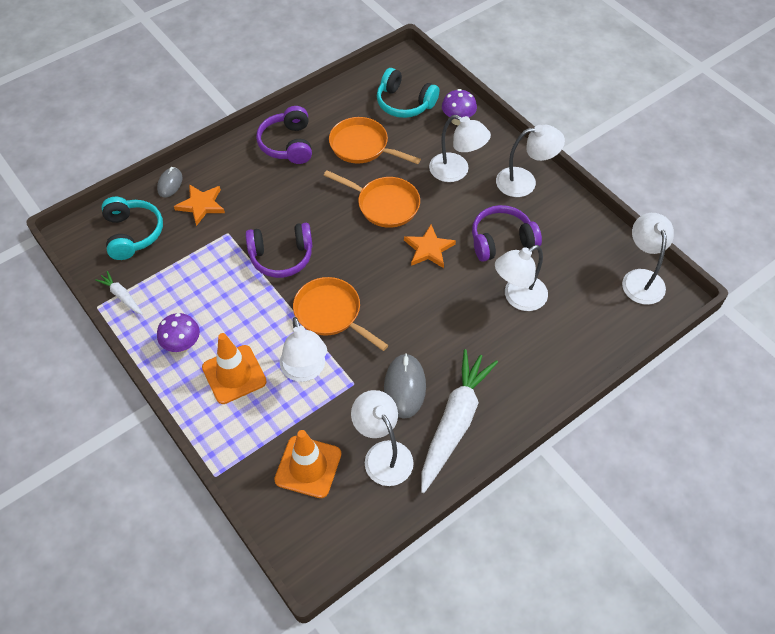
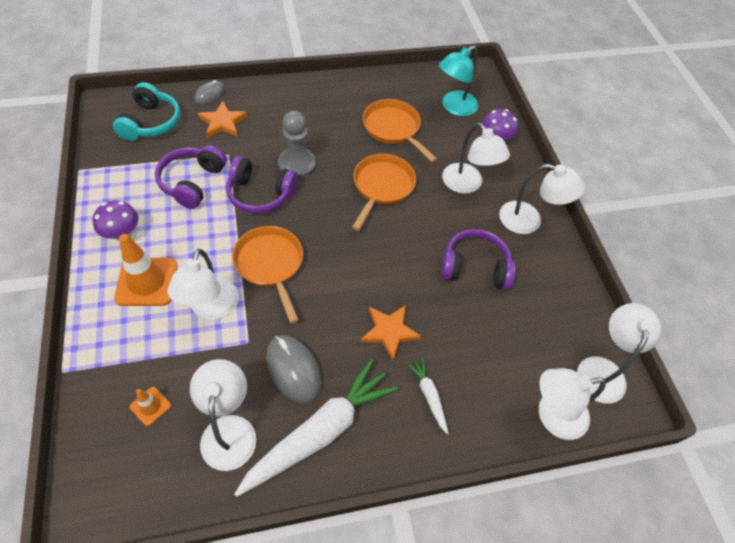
camera: 20 degrees right, 0 degrees up
white carrot [95,271,143,315] -> white carrot moved to [407,358,449,435]
purple headphones [256,106,312,164] -> purple headphones moved to [155,145,226,209]
orange traffic cone [274,430,342,498] -> orange traffic cone [130,387,171,426], size x0.50
orange pan [324,170,420,228] -> orange pan turned 120 degrees counterclockwise [352,154,416,231]
turquoise headphones [377,68,440,118] -> turquoise lamp [439,46,478,116]
grey mouse [384,353,426,419] -> grey mouse turned 60 degrees counterclockwise [266,335,322,404]
orange star [404,225,456,268] -> orange star moved to [360,305,422,360]
white lamp [495,245,548,311] -> white lamp moved to [539,368,606,440]
none -> grey pawn [278,111,316,179]

